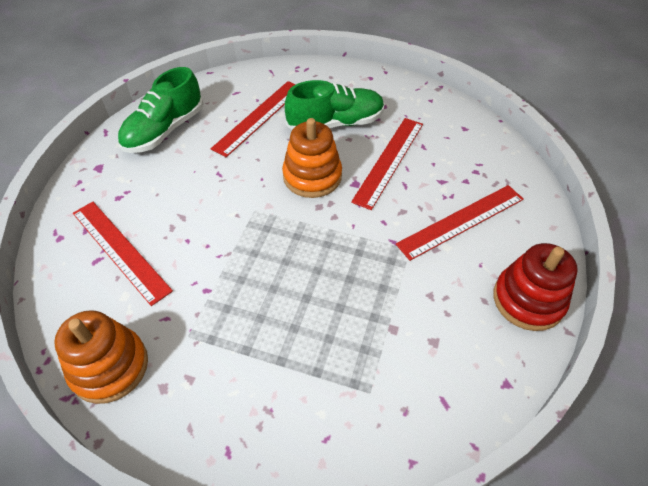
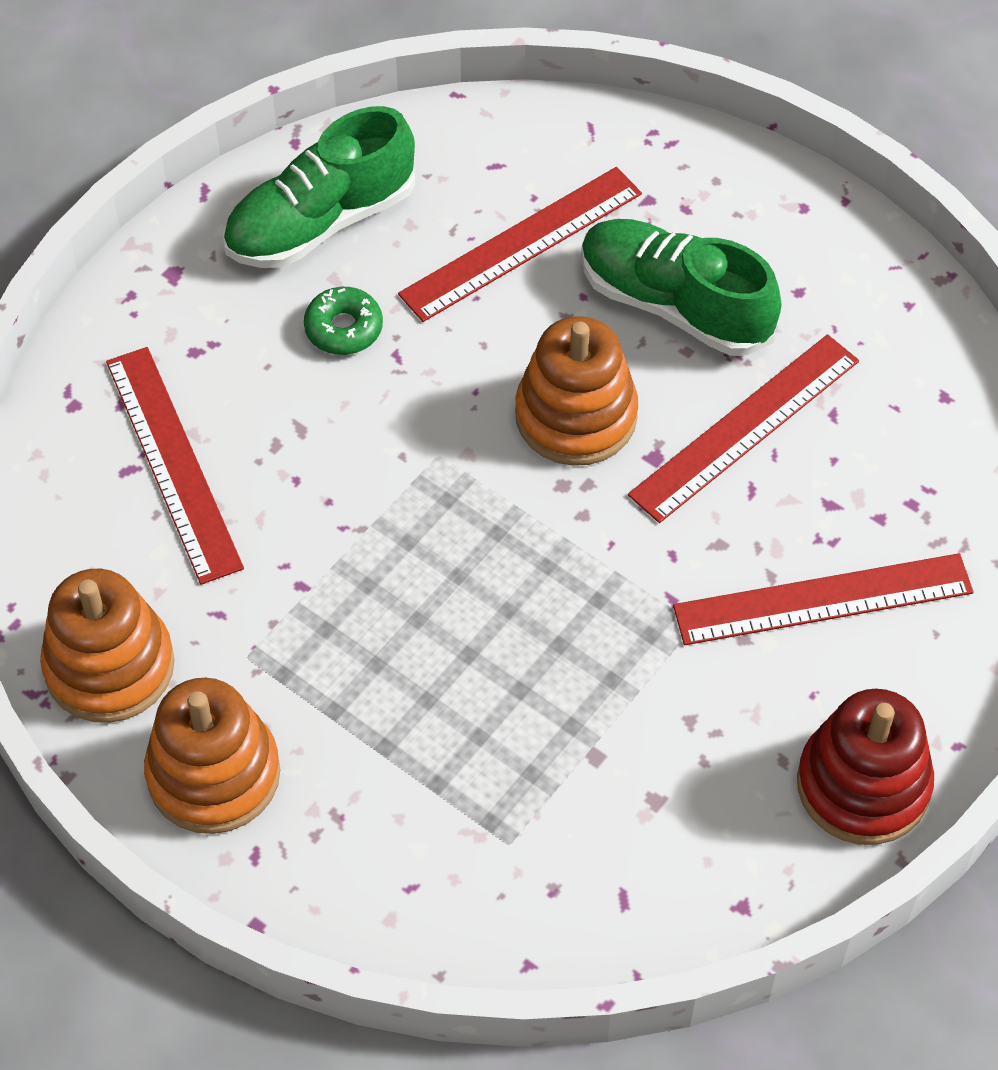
camera: 20 degrees right, 5 degrees up
green shoe [285,80,385,130] -> green shoe turned 150 degrees counterclockwise [581,219,782,356]
none -> orange stacking toy [144,678,280,834]
none -> green donut [304,287,383,355]

